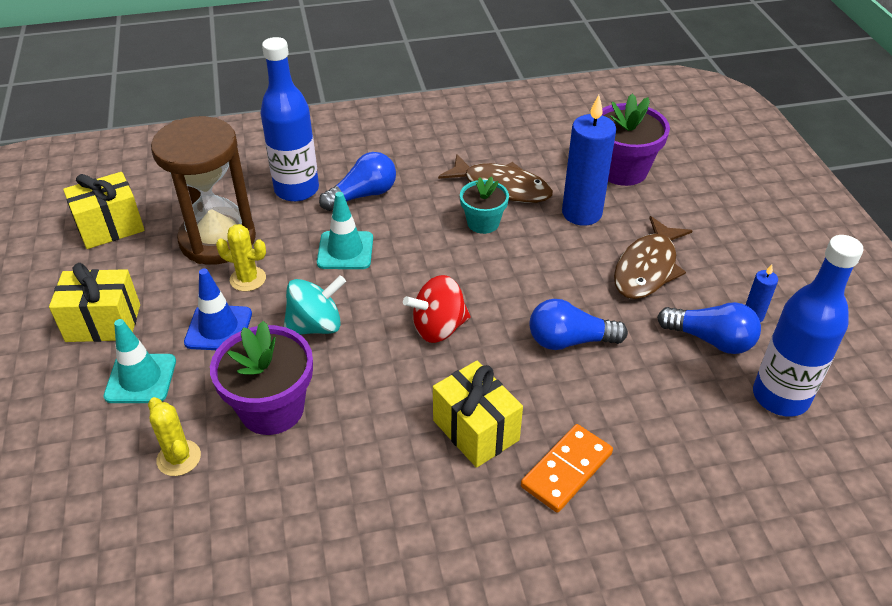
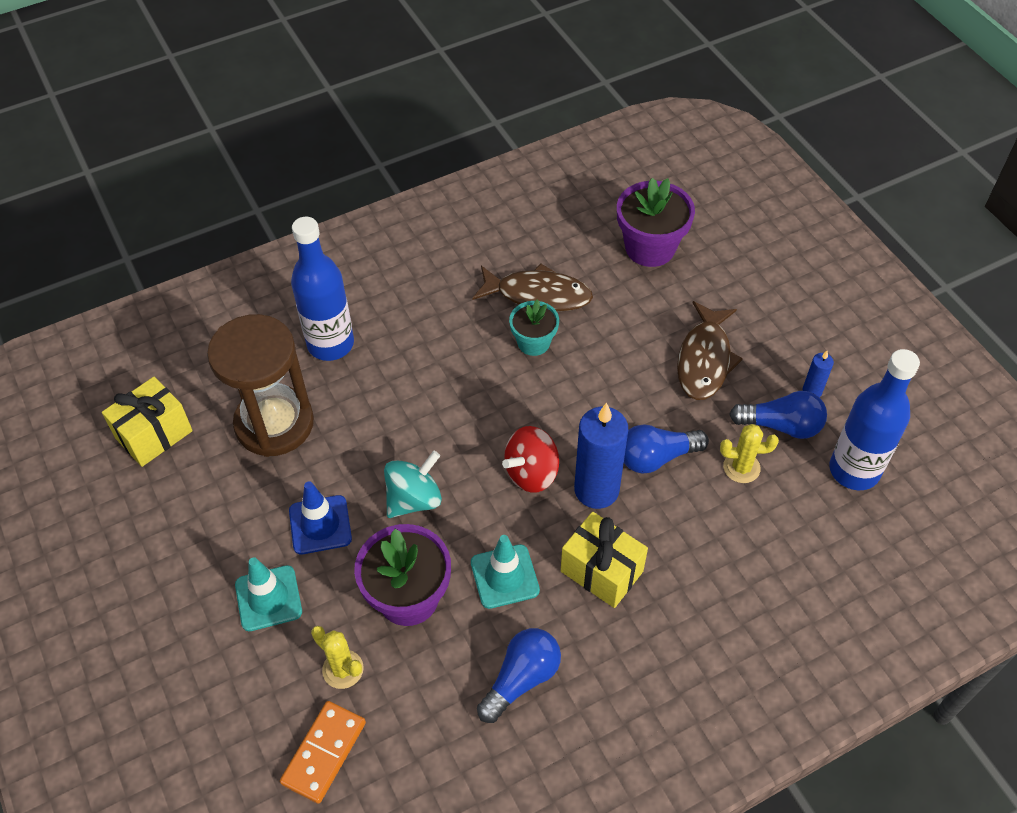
camera: 15 degrees left, 10 degrees up
yellow gift [49,263,140,342] -> none
yellow cactus [216,224,266,292] -> yellow cactus moved to [720,424,779,483]
turquoise traffic cone [317,192,373,269] -> turquoise traffic cone moved to [471,535,540,609]
blue light bulb [319,152,396,211] -> blue light bulb moved to [477,628,561,723]
orange domino [521,424,613,513] -> orange domino moved to [280,701,366,804]
blue candle [562,95,616,226] -> blue candle moved to [574,403,628,509]

